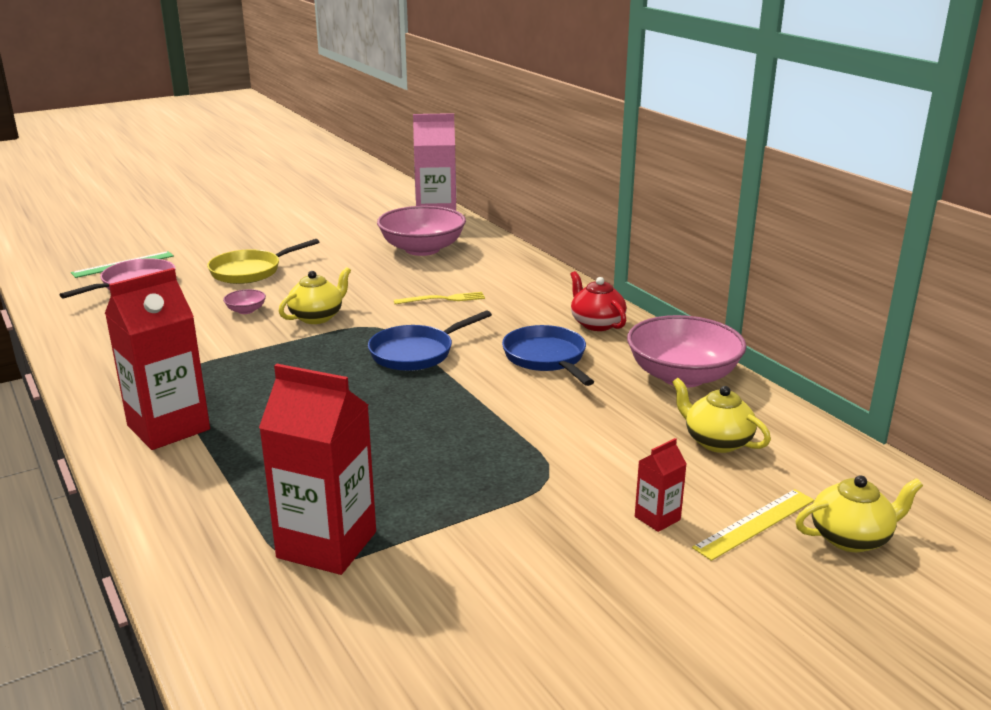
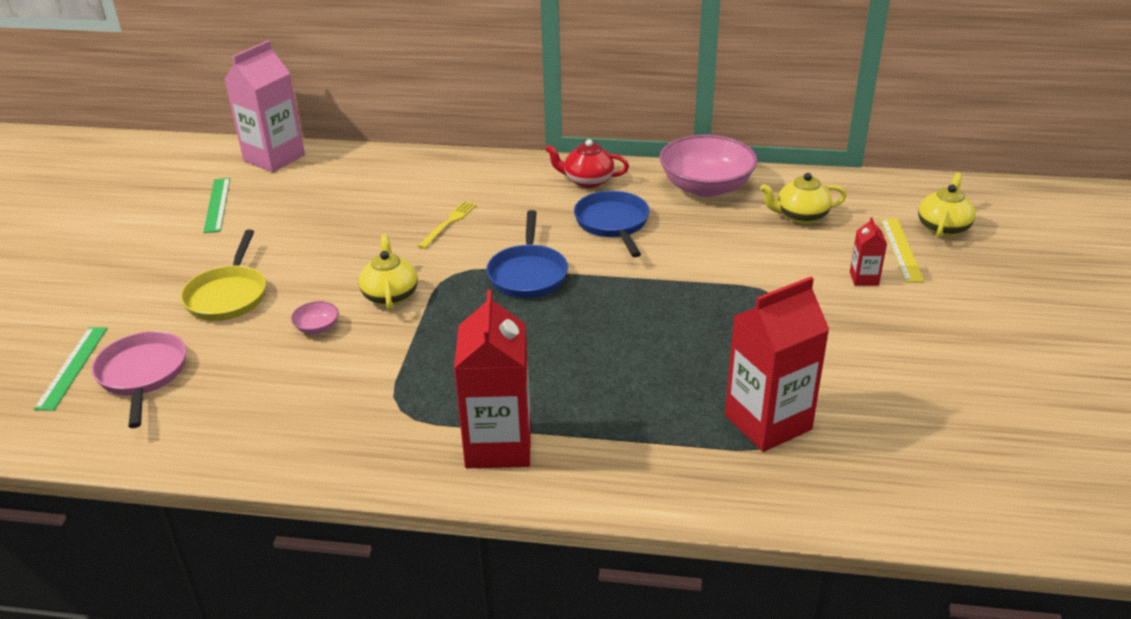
camera: 50 degrees left, 10 degrees up
pink bowl [377,206,466,256] -> none
blue pan [502,325,594,386] -> blue pan turned 60 degrees clockwise [574,191,649,257]
none -> green ruler [203,178,230,233]

